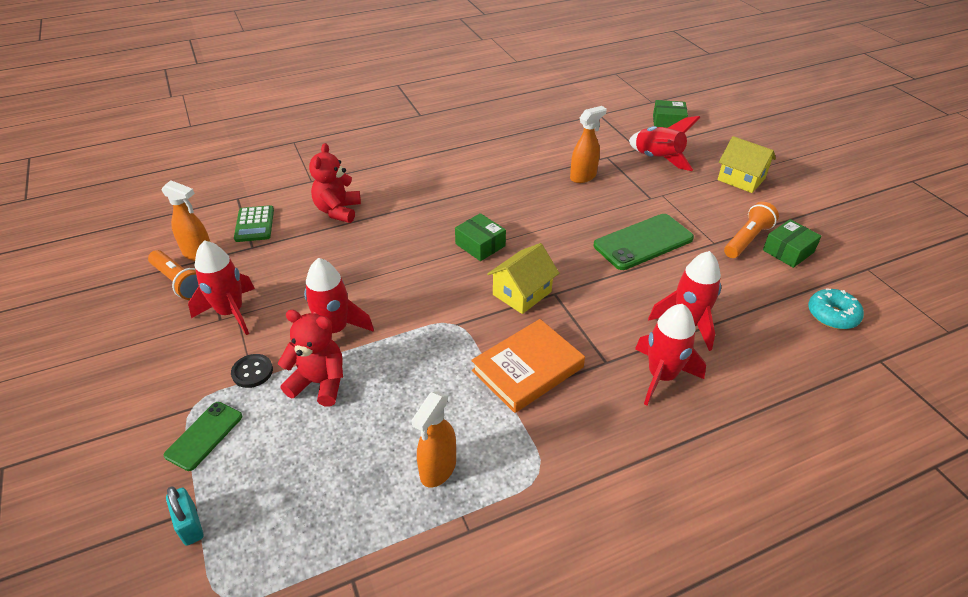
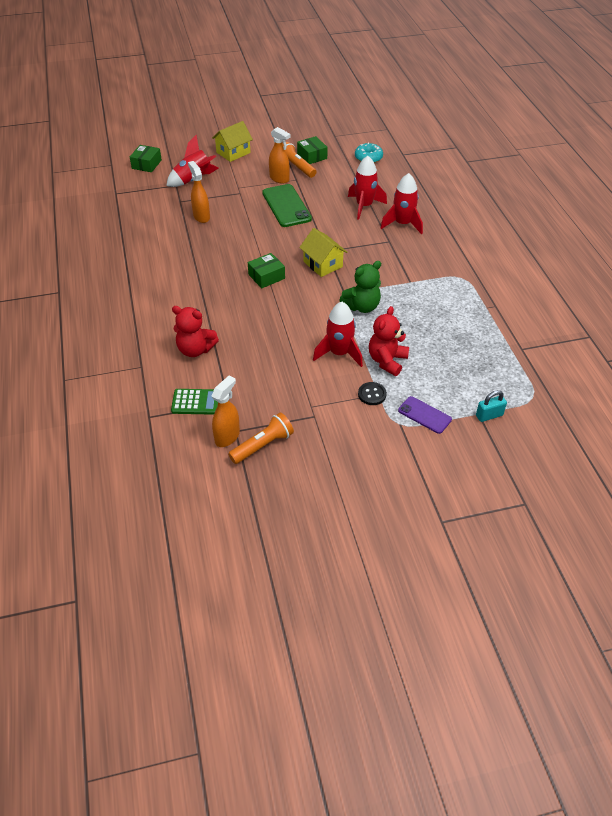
camera: 80 degrees left, 5 degrees up
green phone [164,402,242,471] -> purple phone [398,396,452,434]
red rocket [188,240,255,335] -> none
orange spray bottle [411,391,456,488] -> orange spray bottle moved to [269,127,290,184]
orange book [471,319,585,413] -> none
none -> green teddy bear [339,261,381,313]

